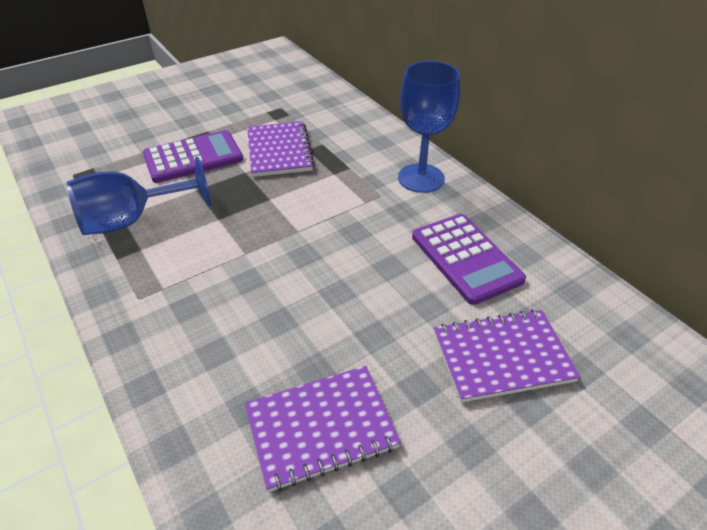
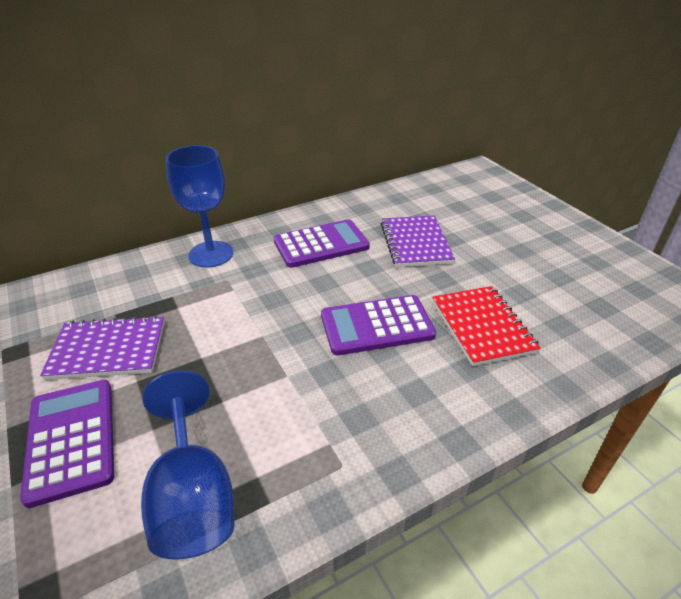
camera: 85 degrees left, 5 degrees down
purple notebook [245,366,401,492] -> red notebook [432,286,541,366]
none -> purple calculator [321,295,436,355]

